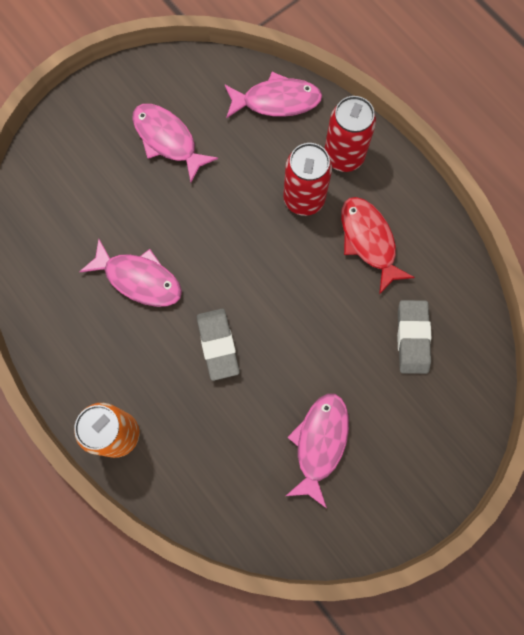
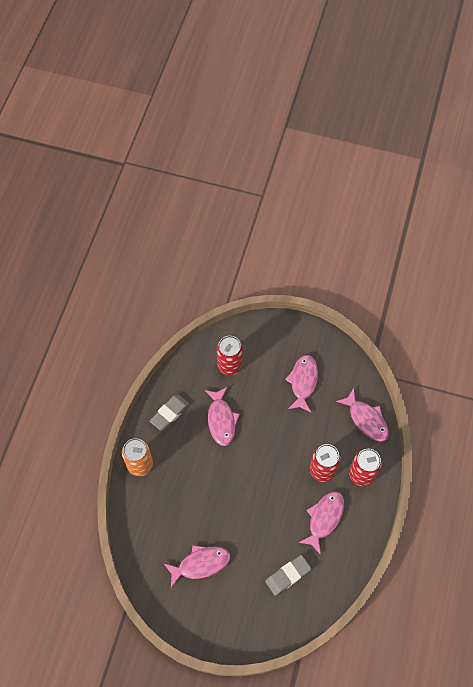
camera: 55 degrees right, 10 degrees down
grey eraser [197,309,240,381] -> grey eraser moved to [150,394,189,431]
red fish [341,197,415,294] -> pink fish [298,491,344,555]
none -> red can [217,336,243,375]

